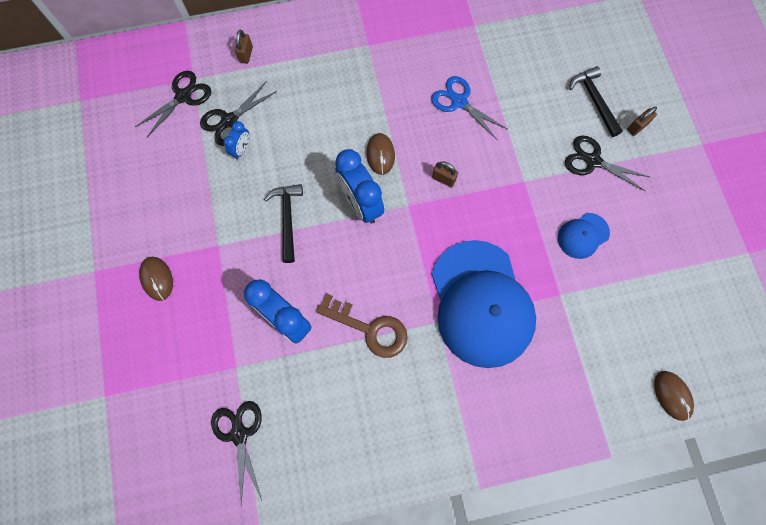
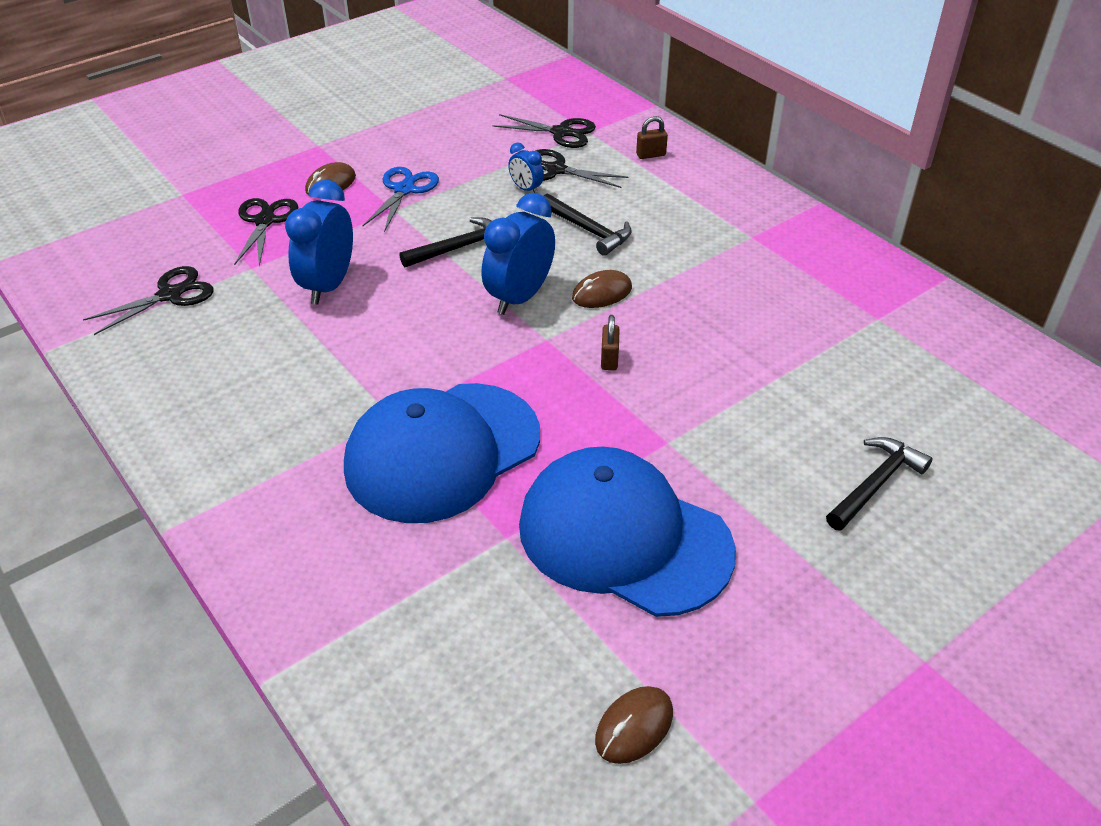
camera: 65 degrees right, 30 degrees down
blue clock [223,121,250,159] -> blue clock turned 45 degrees clockwise [508,142,544,193]
brown key [316,293,408,358] -> none
blue scissors [431,76,508,140] -> blue scissors moved to [362,167,439,232]
blue cap [558,213,610,259] -> blue cap [519,446,736,617], size x2.29
black scissors [565,135,650,191] -> black scissors moved to [234,198,298,266]
brown padlock [627,106,657,136] -> none
brown mouse [654,371,694,421] -> brown mouse moved to [595,686,673,764]
none -> black hammer [544,194,632,256]

